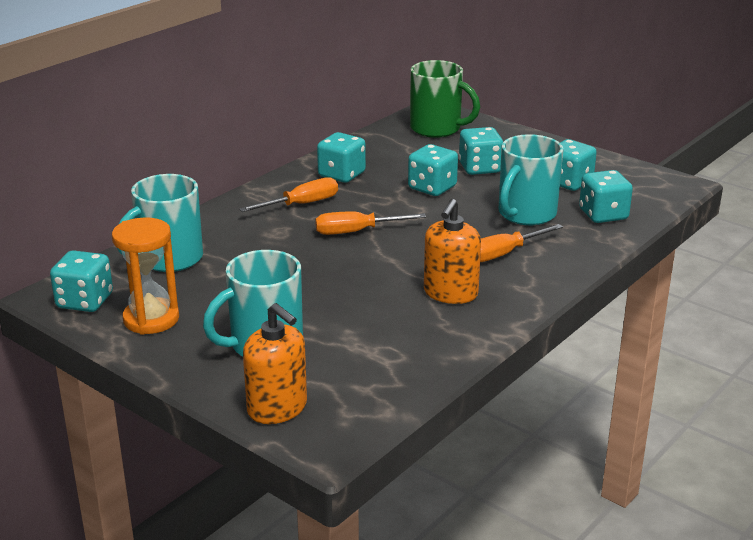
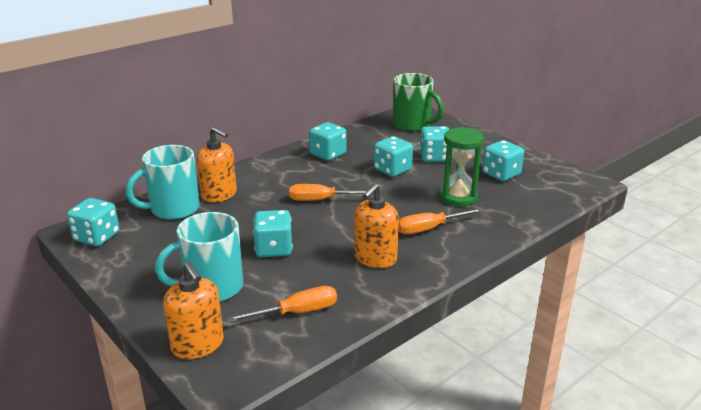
camera: 10 degrees right, 0 degrees up
orange hourglass [112,217,179,335] -> none
orange screwdriver [239,177,338,212] -> orange screwdriver moved to [227,286,337,323]
turquoise mug [499,134,564,225] -> green hourglass [440,127,484,207]
turquoise dice [579,170,633,223] -> turquoise dice moved to [253,210,293,257]
none -> orange soap dispenser [197,127,237,203]

